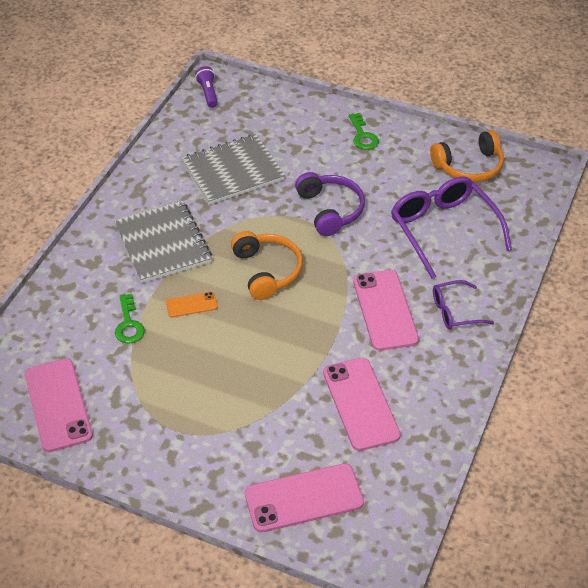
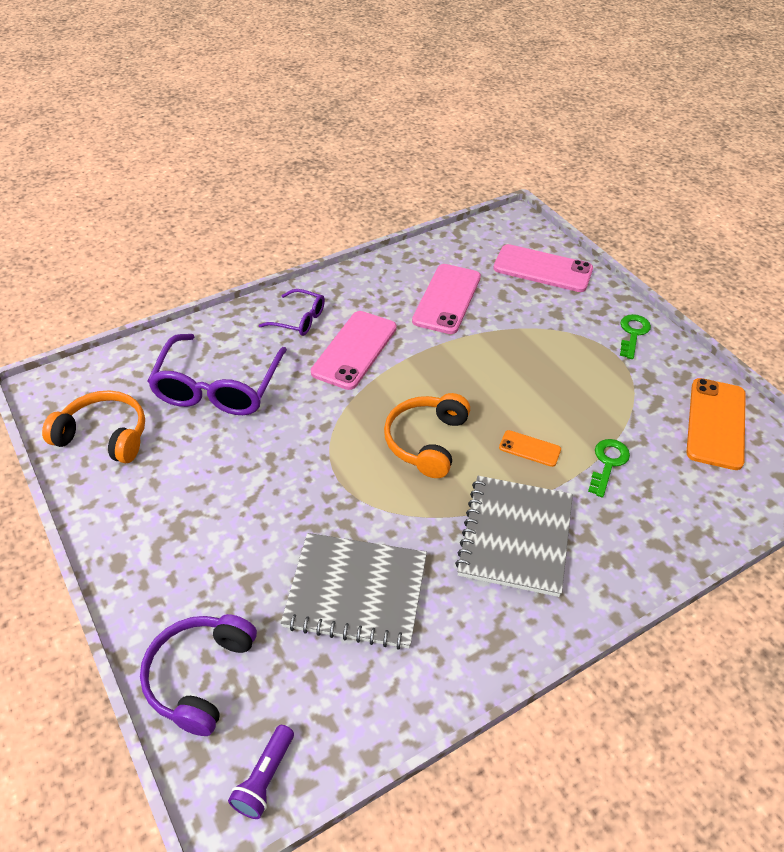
camera: 145 degrees left, 0 degrees up
pink phone [25,359,93,452] -> orange phone [686,378,746,470]
purple headphones [295,172,365,236] -> purple headphones moved to [140,614,257,736]
green key [349,113,379,150] -> green key moved to [620,314,651,359]

